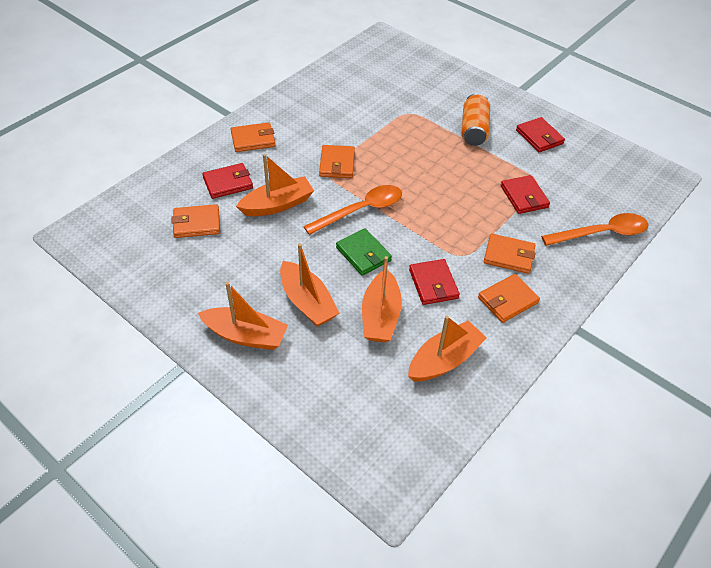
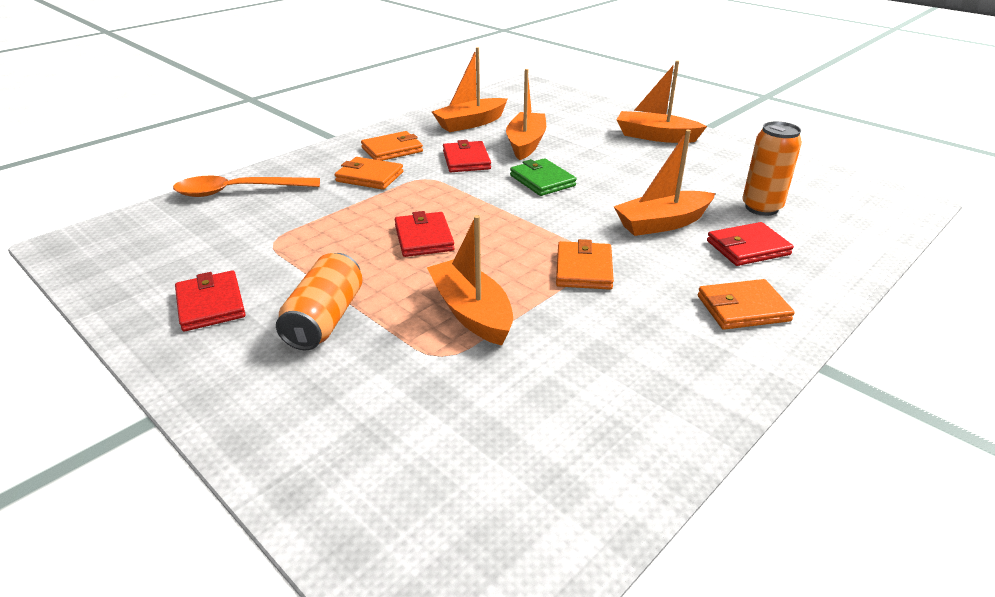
camera: 175 degrees left, 15 degrees down
orange wallet [171,204,220,238] -> orange can [742,121,802,216]
orange boat [280,243,339,327] -> orange boat moved to [427,215,513,346]
orange spoon [303,185,402,235] -> none
red wallet [501,175,550,214] -> red wallet moved to [394,211,455,257]

